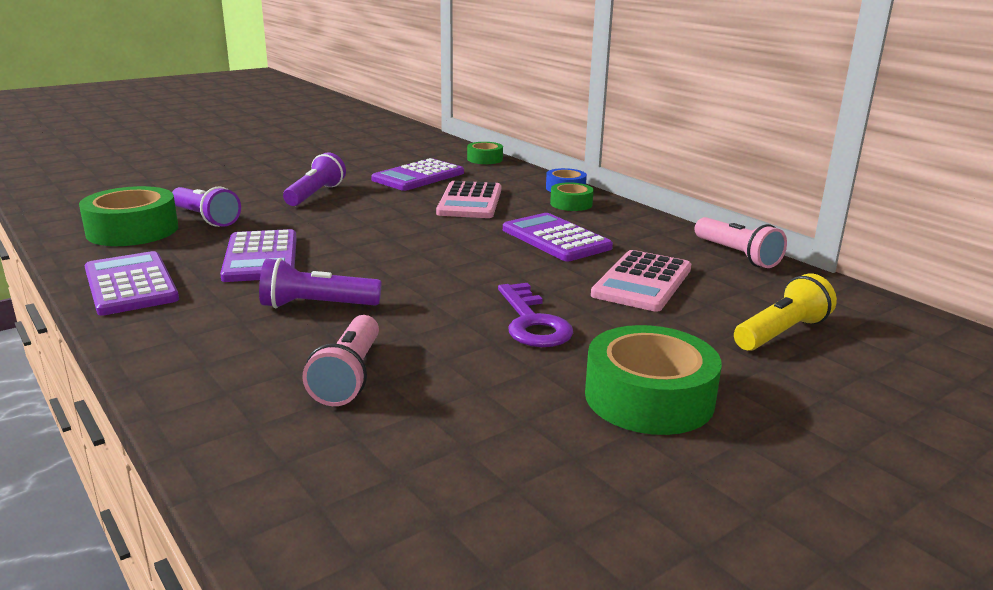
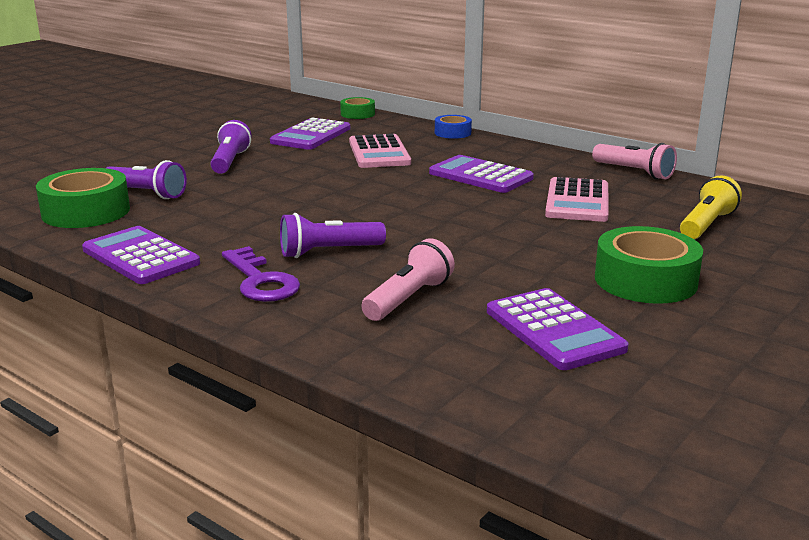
camera: 15 degrees left, 0 degrees up
purple calculator [220,229,297,282] -> purple calculator moved to [487,288,628,370]
pink flashlight [302,315,379,406] -> pink flashlight turned 135 degrees counterclockwise [361,238,455,321]
purple key [498,283,573,347] -> purple key moved to [222,246,300,302]
green tape [550,182,594,211] -> none

